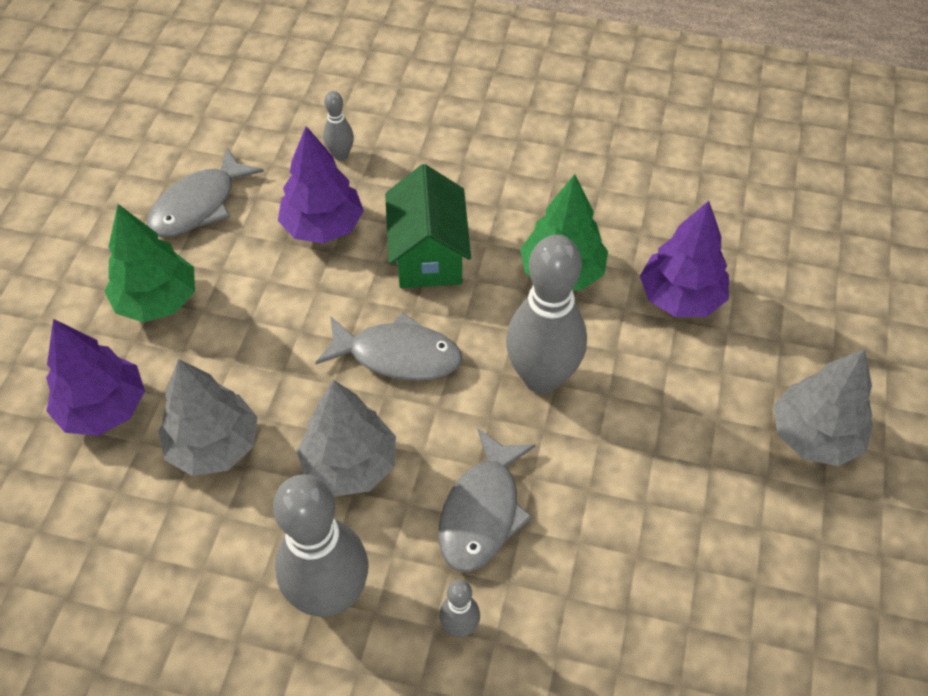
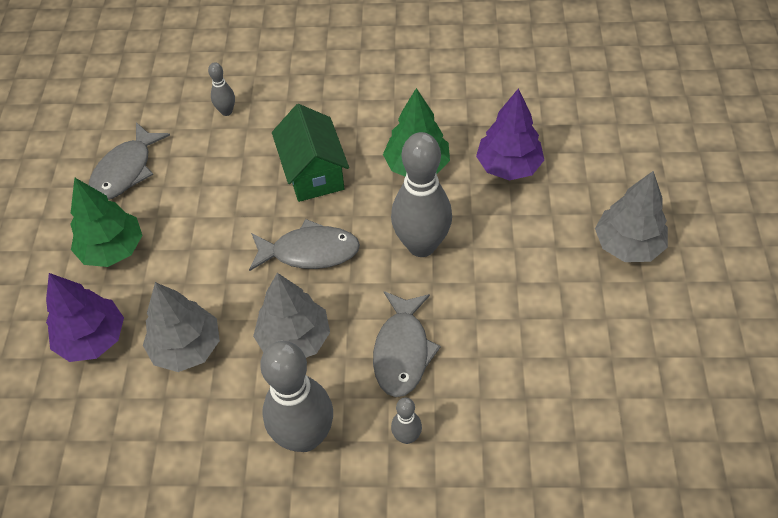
camera: 10 degrees left, 0 degrees up
purple tree [278,126,364,244] -> none

